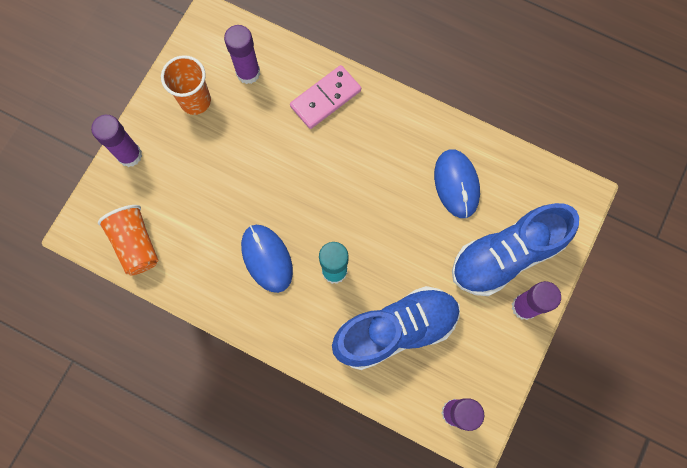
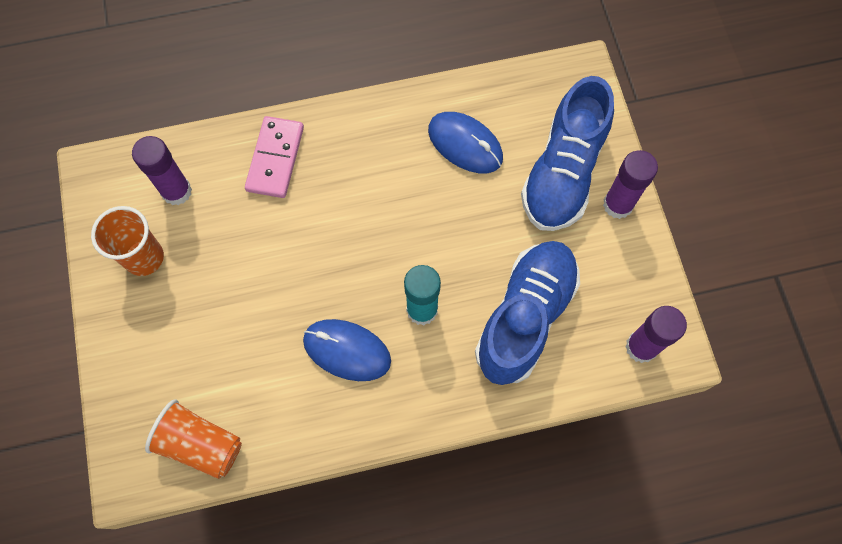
camera: 40 degrees left, 5 degrees down
purple glue stick [91,115,142,167] -> none

